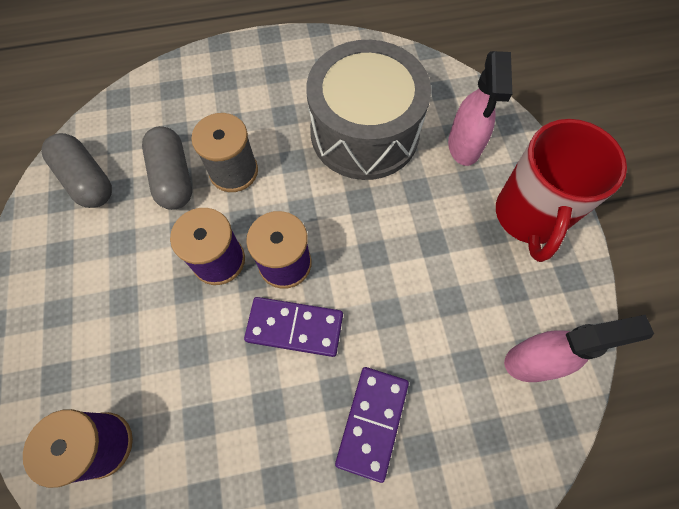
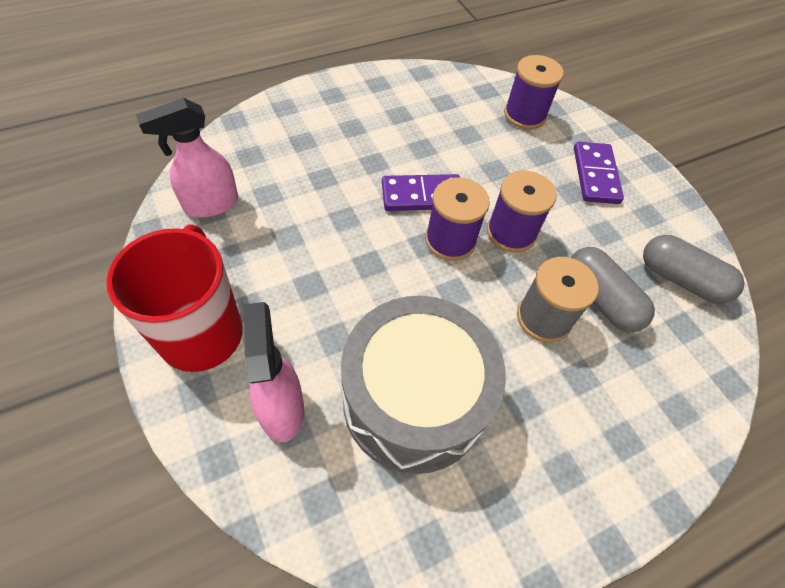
camera: 160 degrees right, 10 degrees down
purple domino [335,367,409,483] -> purple domino moved to [574,142,624,204]

